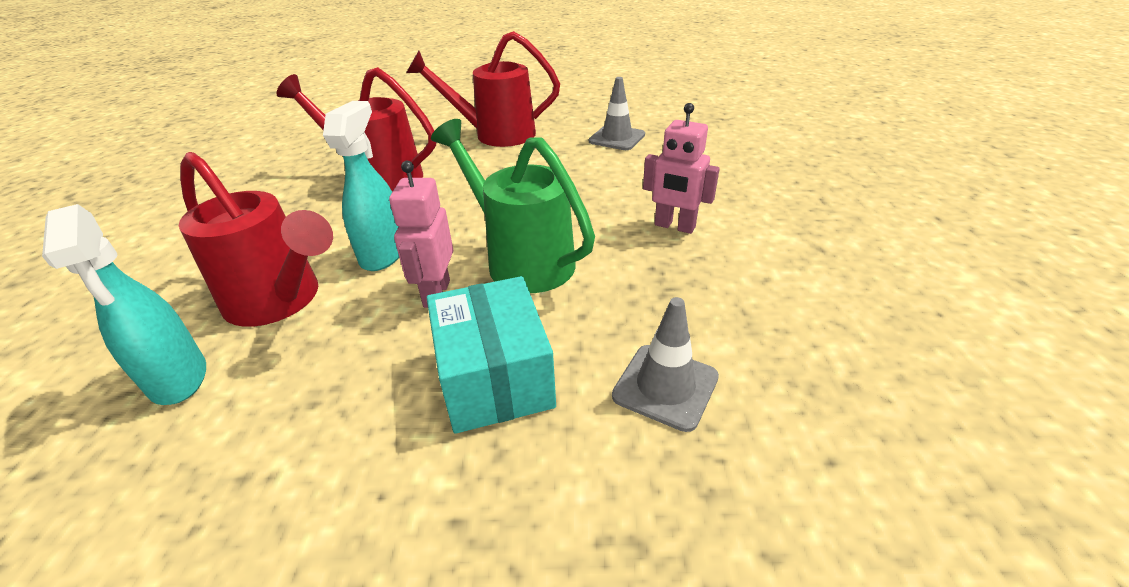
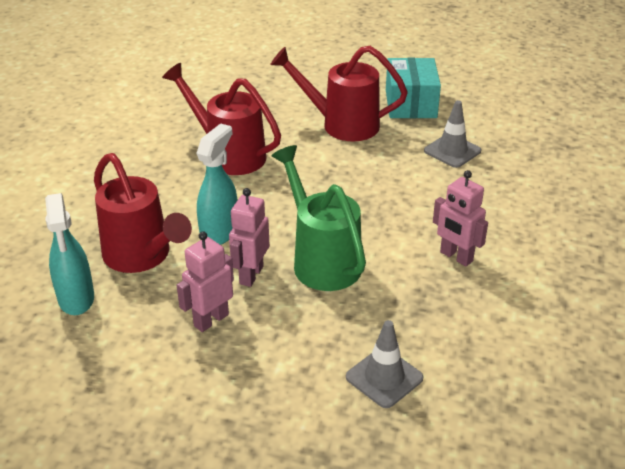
camera: 15 degrees right, 0 degrees up
turquoise box [427,276,556,434] -> turquoise box moved to [386,58,441,118]
none -> pink robot [177,231,234,332]

